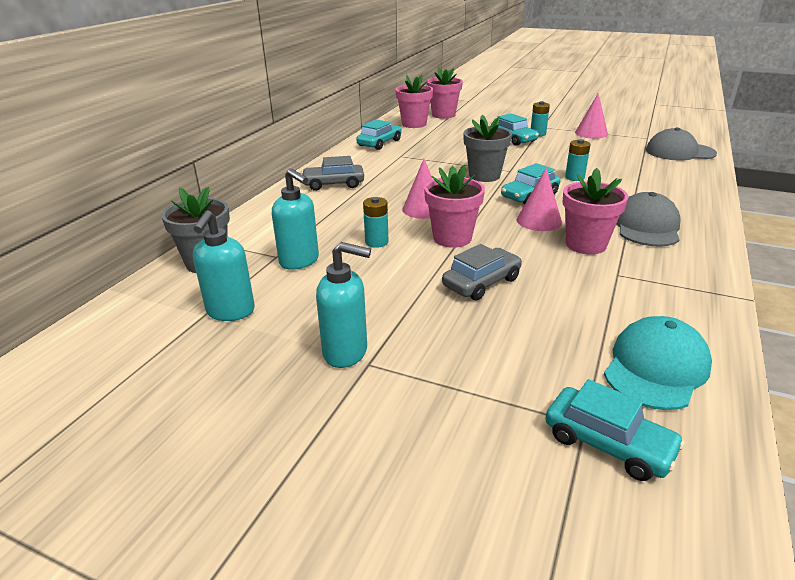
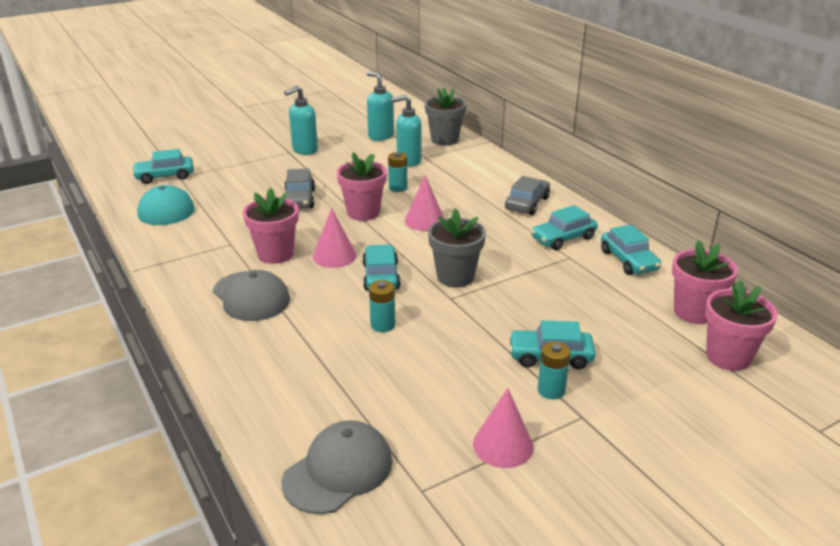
camera: 125 degrees right, 0 degrees up
none -> turquoise car [531,205,598,250]

